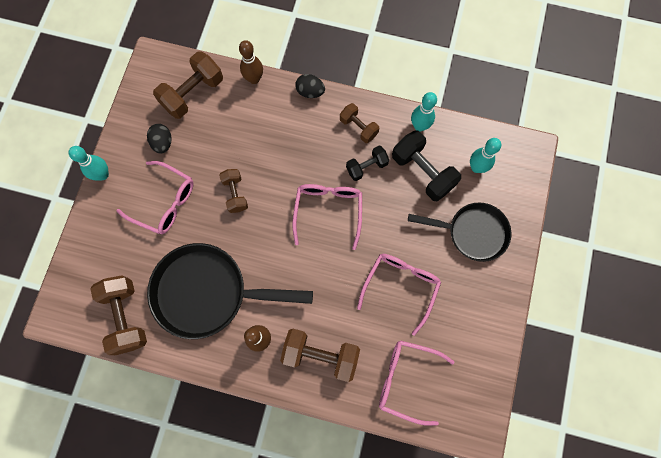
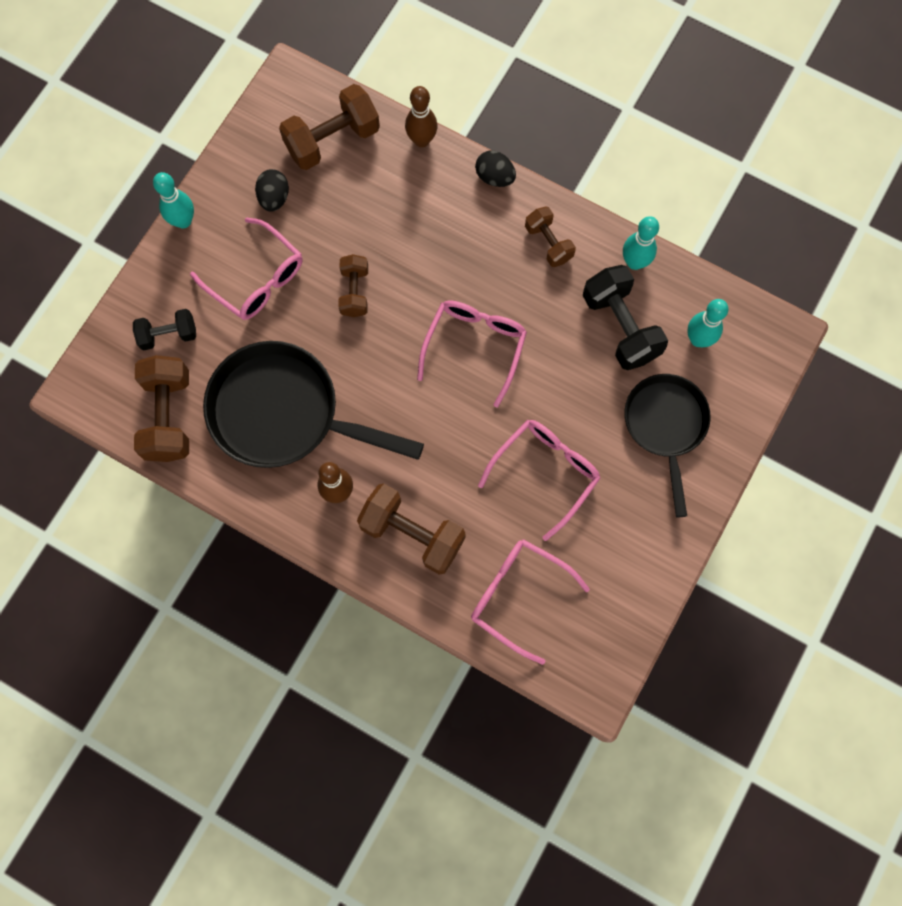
camera: 15 degrees right, 0 degrees up
black dumbbell [346,145,389,181] -> black dumbbell moved to [133,309,196,350]
black pan [408,202,511,262] -> black pan turned 120 degrees counterclockwise [624,374,711,517]

